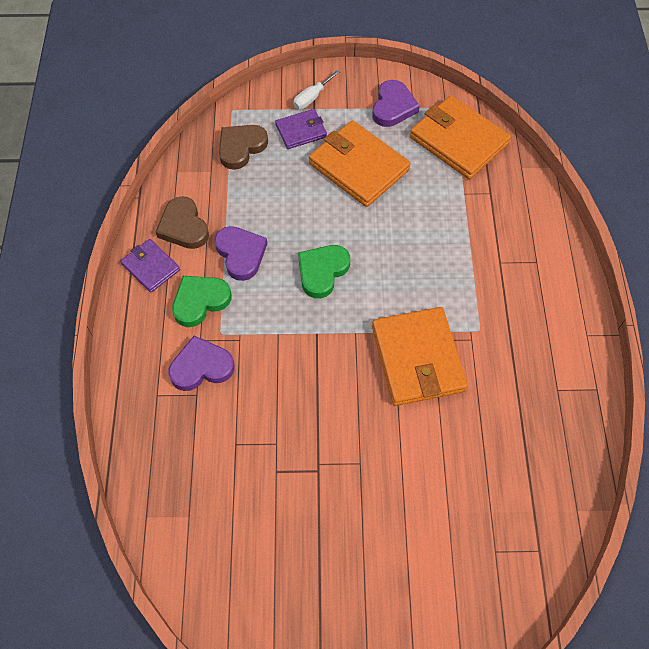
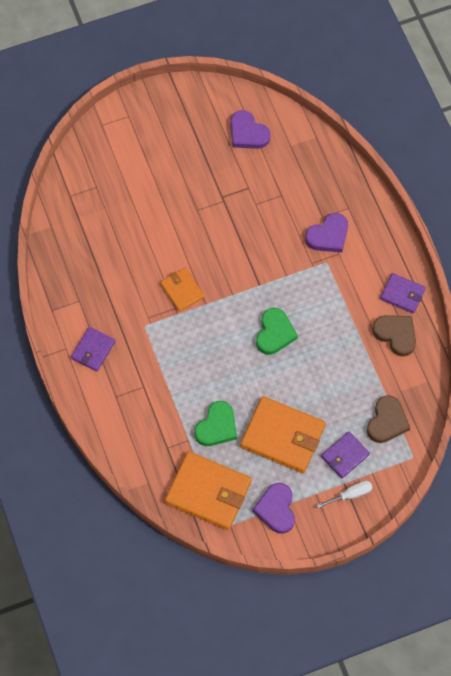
camera: 160 degrees right, 5 degrees up
green heart [172,276,231,327] -> green heart moved to [195,401,237,446]
purple heart [214,226,267,281] -> purple heart moved to [230,110,270,149]
white screwdriver [293,70,340,109] -> white screwdriver turned 45 degrees clockwise [317,481,373,508]
orange wallet [372,307,468,406] -> orange wallet [160,268,204,312], size x0.55
none -> purple wallet [71,327,115,371]

